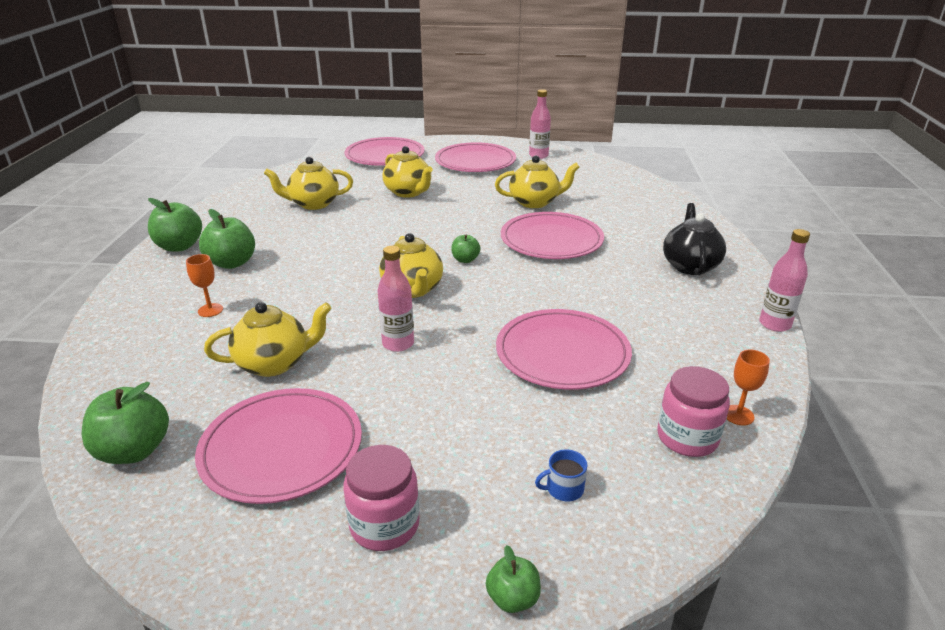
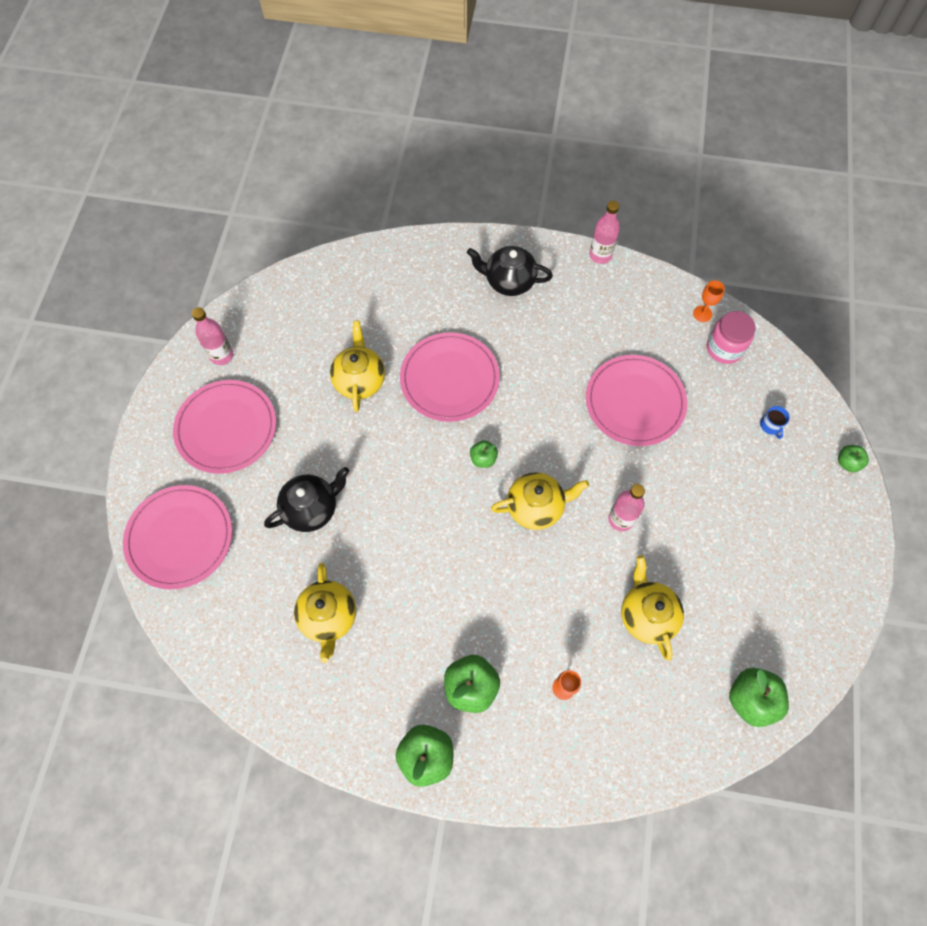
camera: 85 degrees left, 35 degrees up
pink plate [195,388,362,504] -> none
pink jar [343,445,420,551] -> none
yellow teapot [383,146,433,198] -> black teapot [264,467,349,532]

